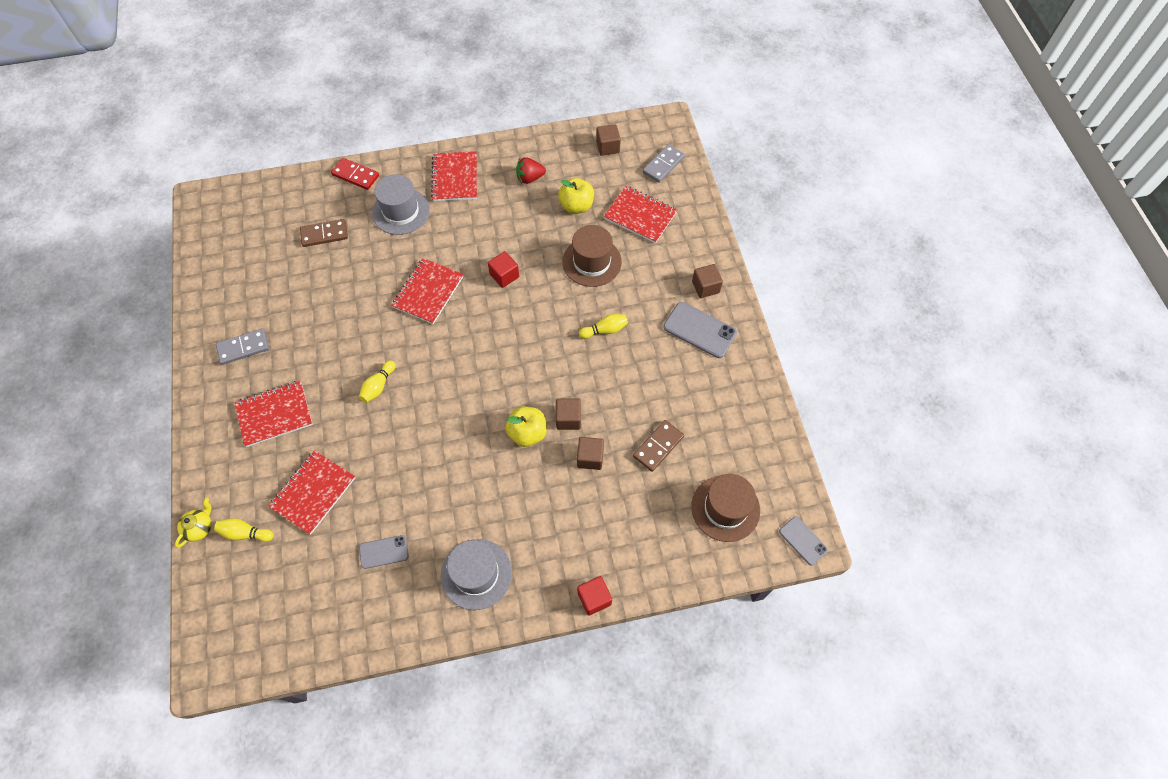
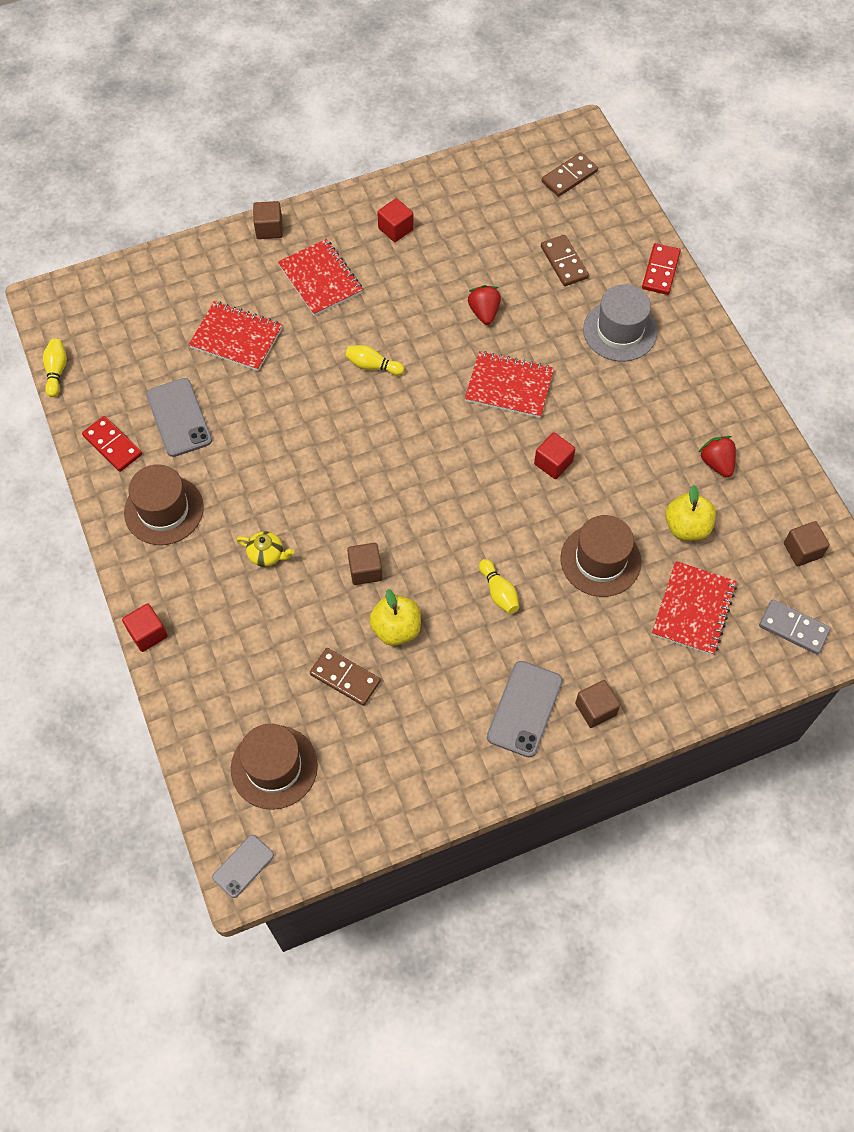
camera: 80 degrees right, 0 degrees up
yellow teapot [175,498,212,548] -> yellow teapot moved to [236,531,294,567]
yellow bowling pin [214,518,274,542] -> yellow bowling pin moved to [43,339,67,397]
grey domino [216,329,269,365] -> red cube [377,198,414,242]
grey phone [359,535,408,569] -> grey phone [146,378,212,457], size x1.64
red notebook [431,151,477,201] -> none
grey hat [441,539,512,610] -> brown hat [124,464,204,545]
yellow apple [505,406,547,447] -> yellow apple moved to [369,589,421,646]
brown cube [577,437,604,470] -> brown cube moved to [253,201,283,239]
none -> red domino [82,416,142,472]
none -> red strawberry [468,285,501,325]
none -> brown domino [541,152,598,197]

